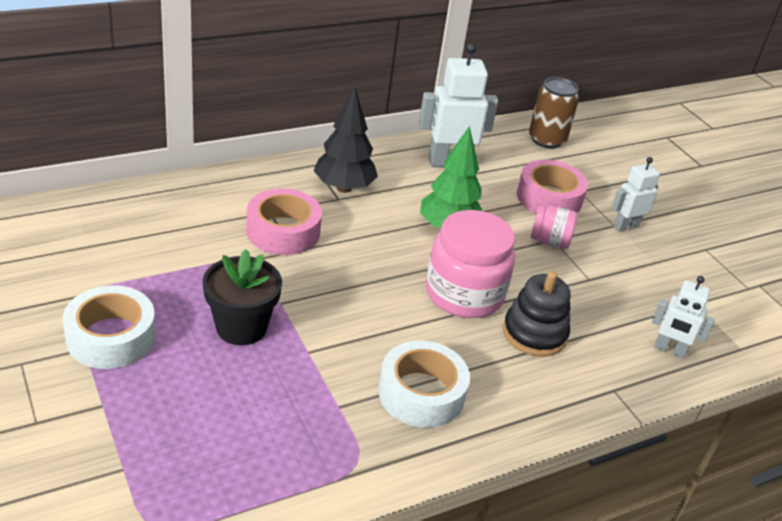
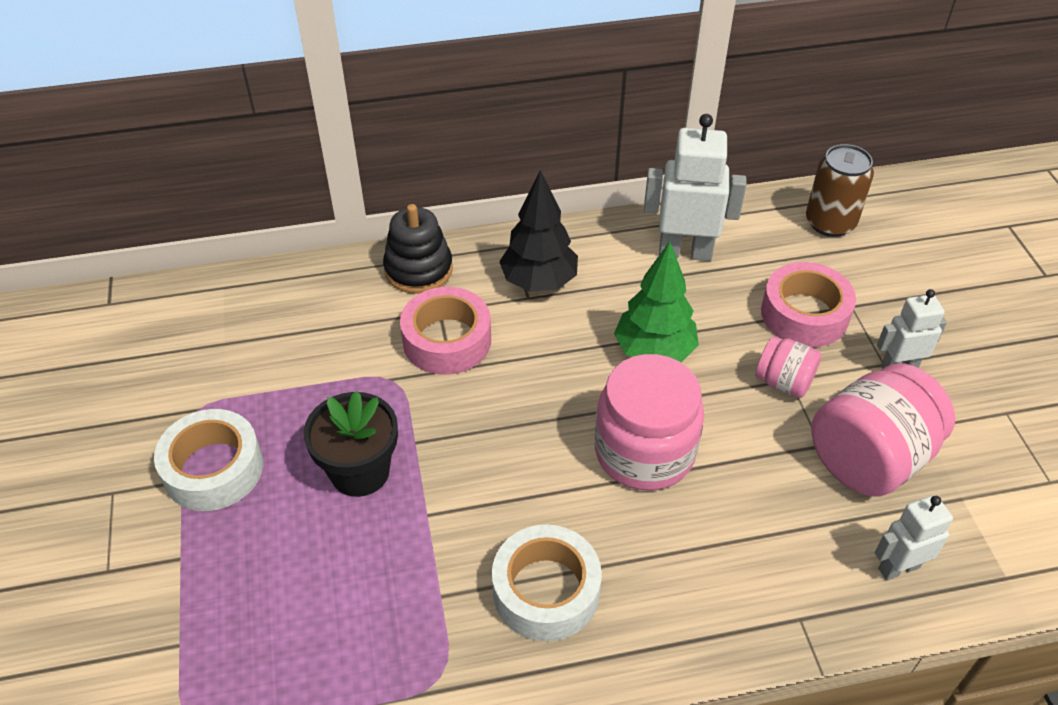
camera: 20 degrees right, 10 degrees up
black stacking toy [503,271,571,357] -> black stacking toy moved to [383,204,453,294]
white robot [652,276,715,359] -> white robot turned 120 degrees clockwise [875,495,953,580]
none -> pink jar [811,363,955,497]

